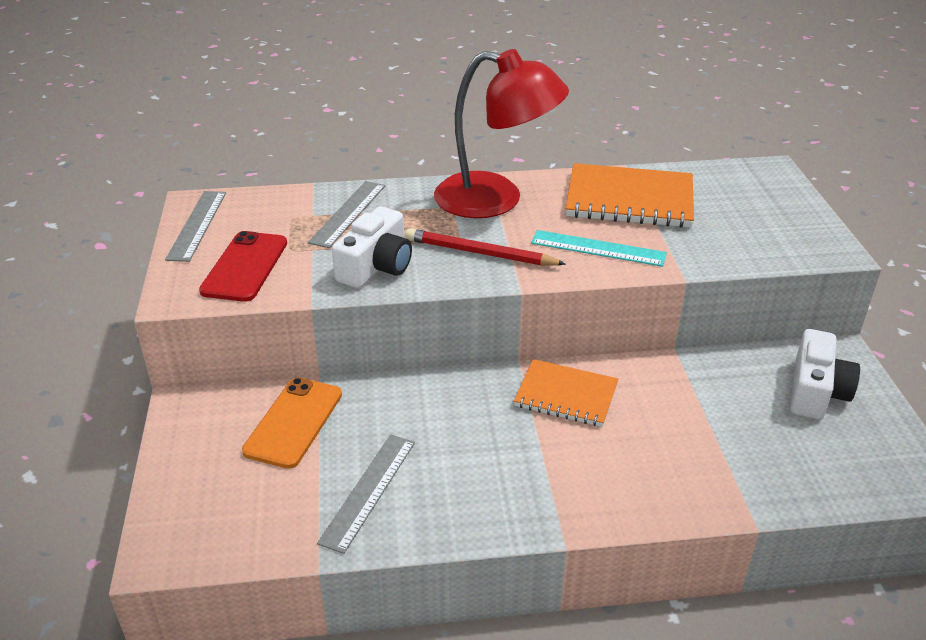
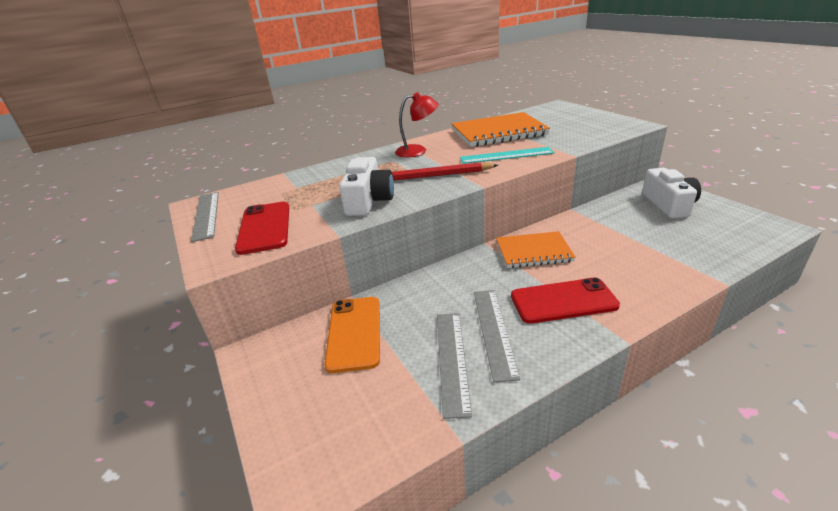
camera: 20 degrees left, 5 degrees down
grey ruler [308,181,385,248] -> grey ruler moved to [474,290,520,382]
red lamp [434,49,569,218] -> red lamp [395,92,439,157], size x0.52
none -> red phone [511,277,620,324]

